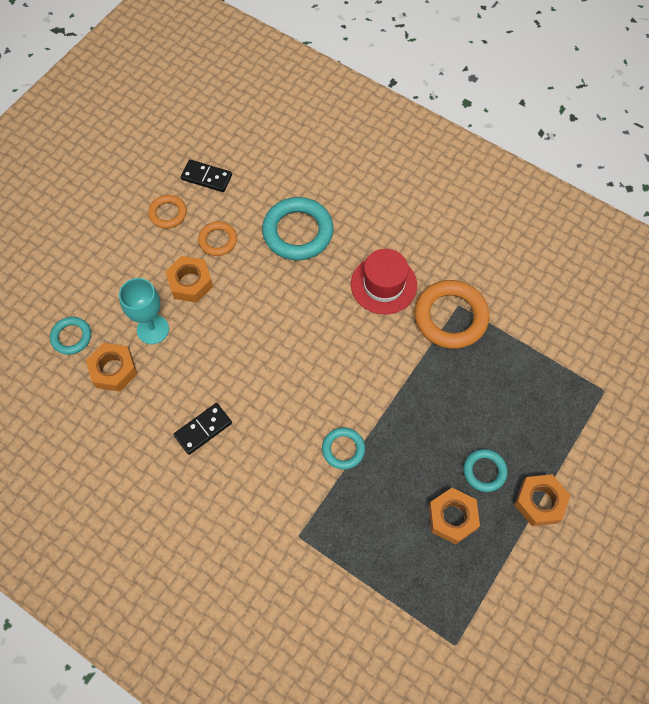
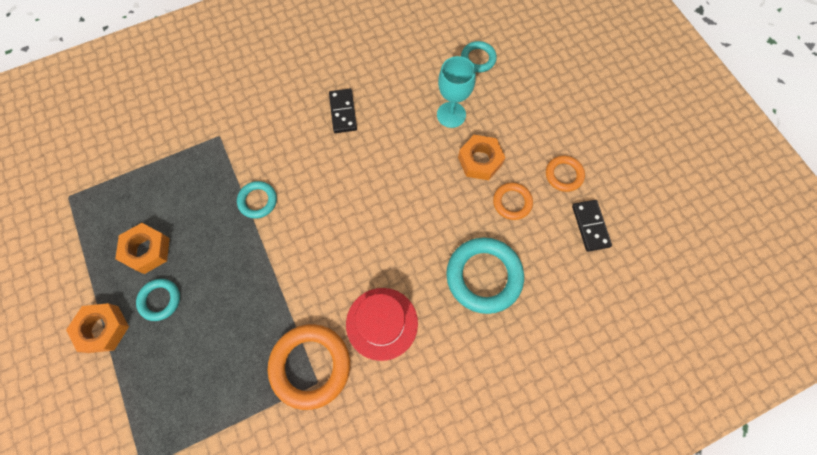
camera: 120 degrees right, 5 degrees up
orange nut [86,343,137,392] -> none
black domino [181,160,232,192] -> black domino turned 60 degrees counterclockwise [572,200,612,252]

